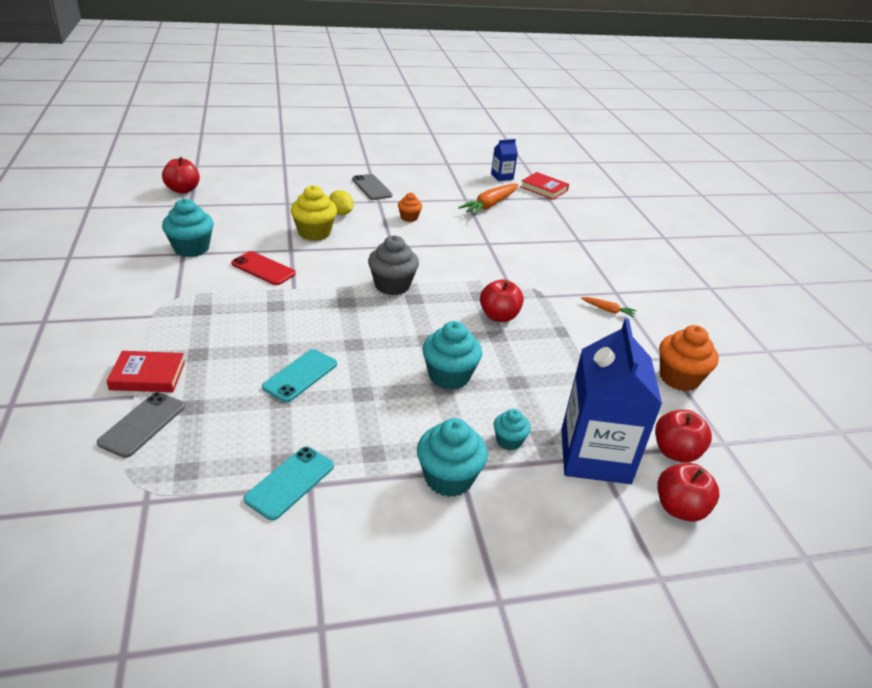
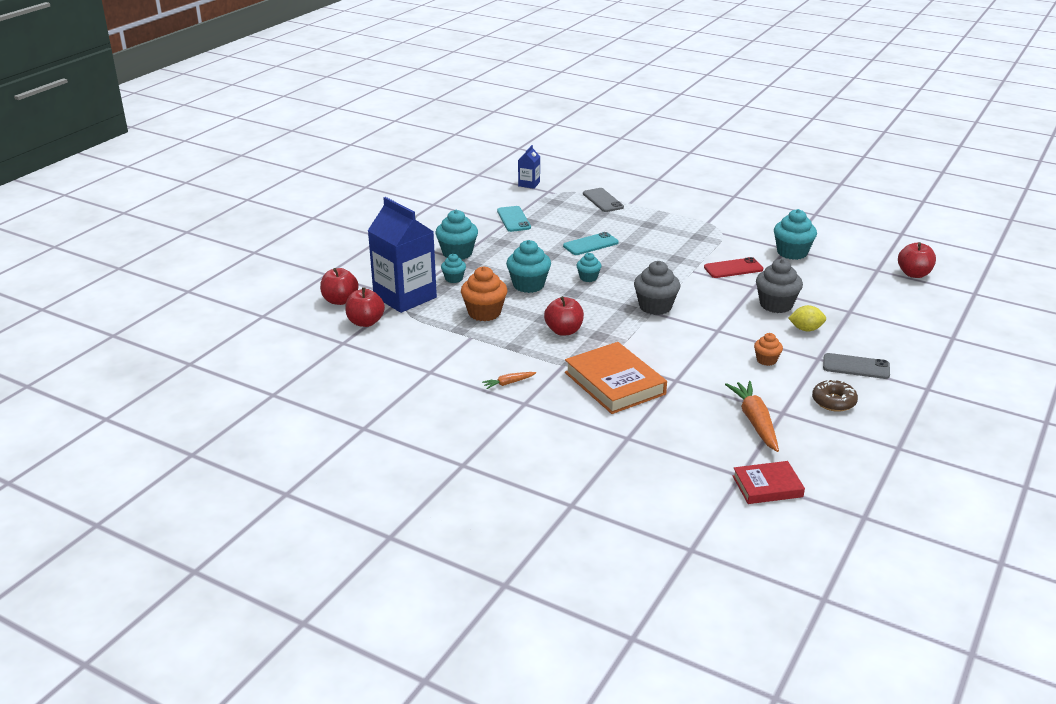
camera: 135 degrees right, 5 degrees down
red book [107,351,185,392] -> none
turquoise phone [262,349,337,402] -> turquoise phone turned 75 degrees clockwise [563,232,619,255]
yellow cupcake [290,185,337,241] -> grey cupcake [756,259,803,313]
blue carton [491,139,518,181] -> blue carton moved to [518,145,540,189]
orange cupcake [659,325,719,391] -> orange cupcake moved to [461,266,507,321]
none -> orange book [565,342,667,414]
none -> turquoise cupcake [576,253,601,282]
none -> brown donut [812,379,858,412]

